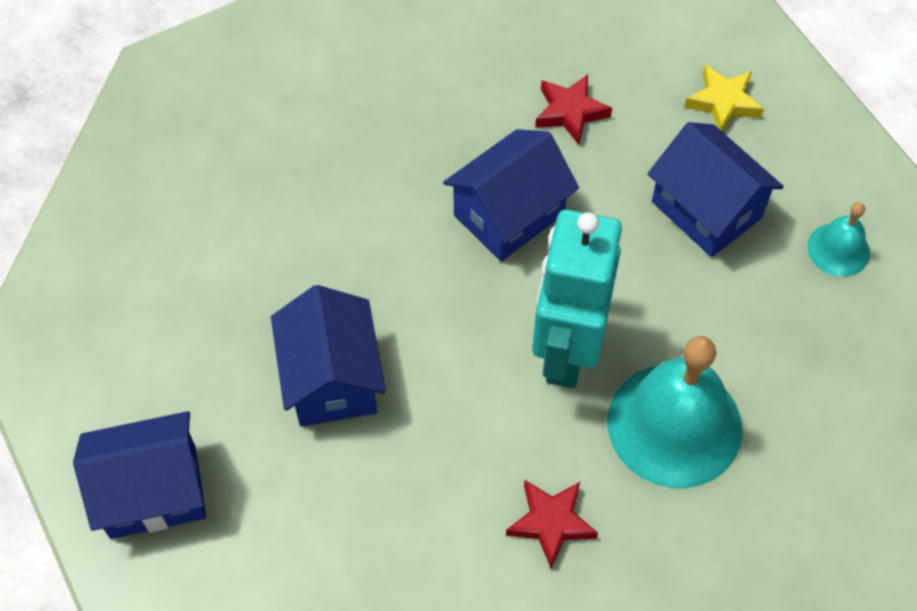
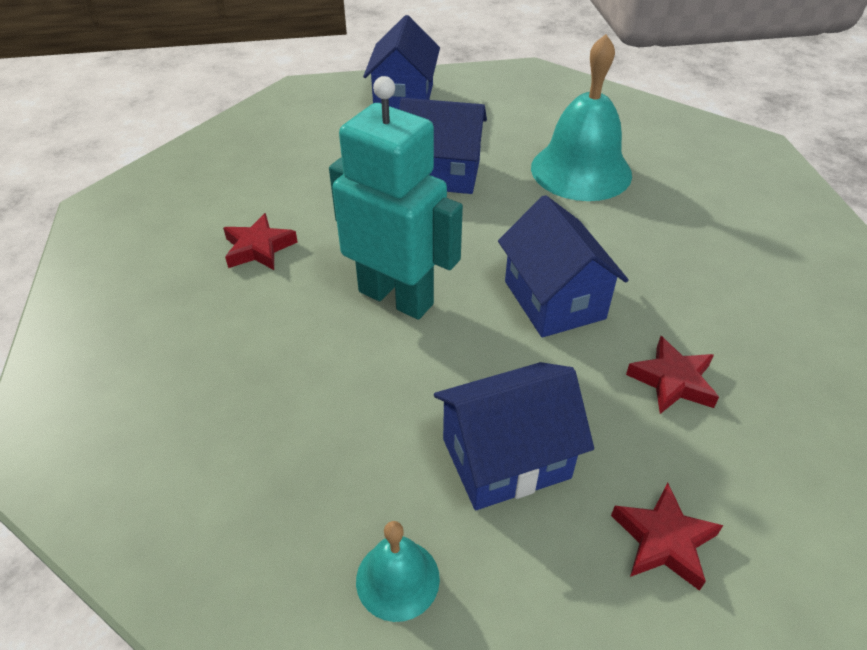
camera: 110 degrees right, 15 degrees down
turquoise bell [607,336,742,488] -> turquoise bell moved to [531,34,632,201]
yellow star [684,65,764,132] -> red star [611,483,723,591]

